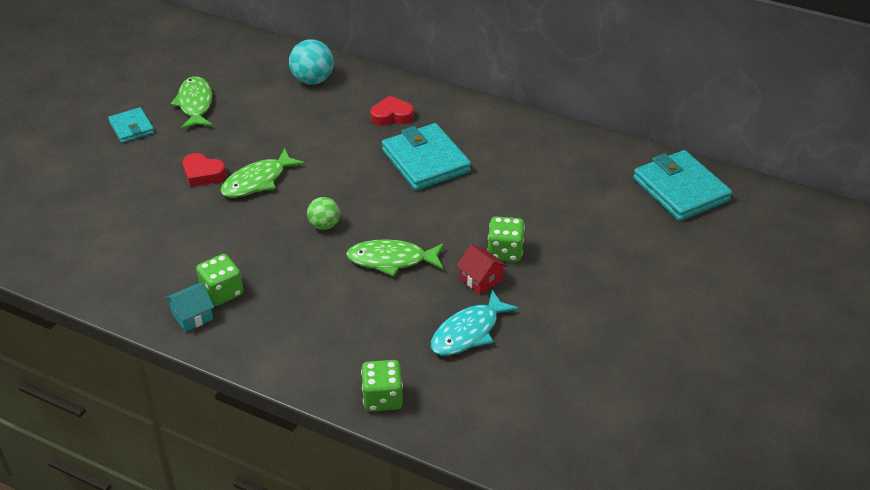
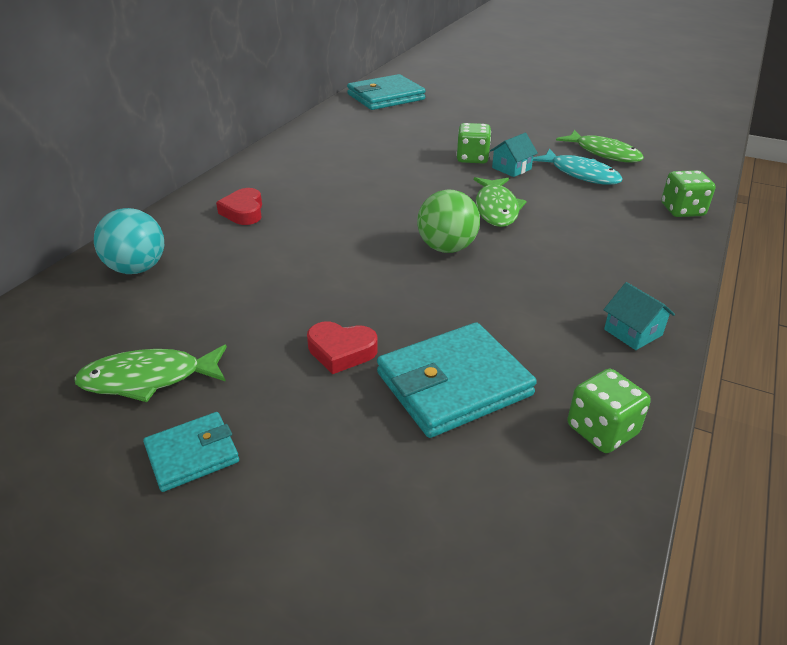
camera: 90 degrees left, 5 degrees down
red heart [182,153,226,187] -> red heart turned 75 degrees clockwise [307,322,378,374]
green dice [196,254,243,306] -> green dice moved to [567,369,651,453]
green fish [220,148,305,198] -> green fish moved to [556,130,644,162]
green ball [307,197,340,230] -> green ball [417,189,480,253], size x1.57
turquoise wallet [382,123,471,190] -> turquoise wallet moved to [377,322,537,438]
red house [456,245,507,294] -> turquoise house [490,133,538,177]

